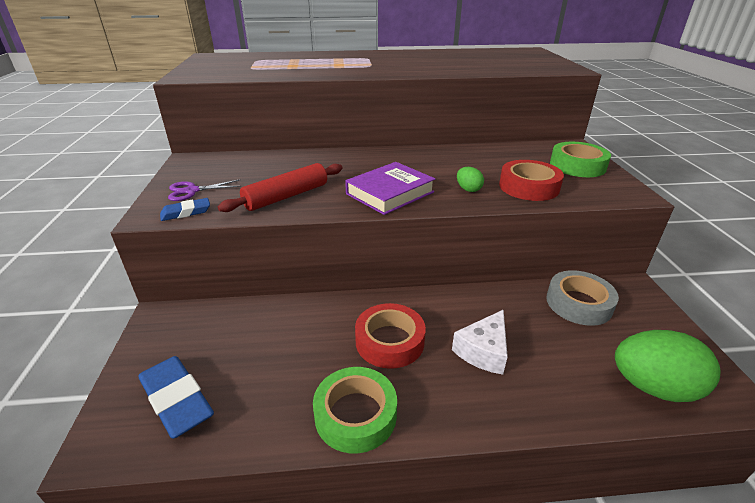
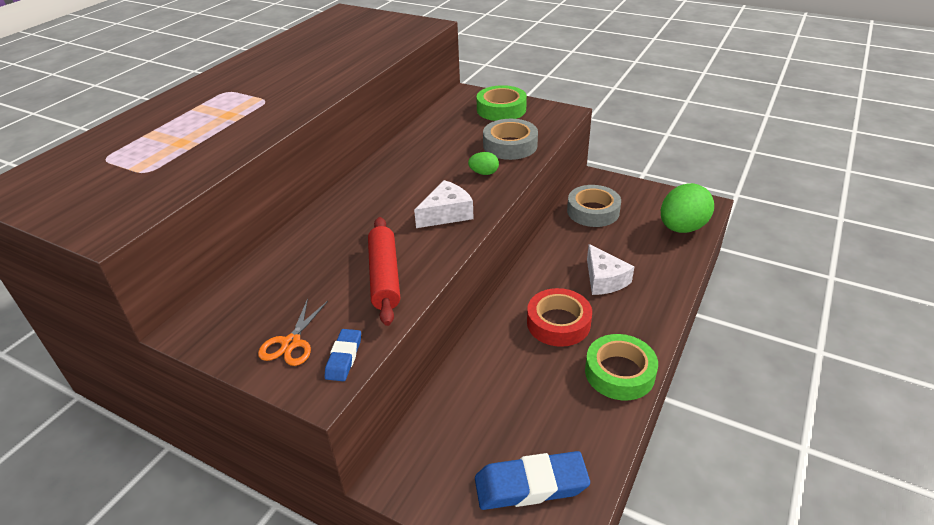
camera: 55 degrees left, 5 degrees up
purple scissors [168,179,242,201] -> orange scissors [258,298,328,366]
purple book [345,162,435,215] -> white cheese [414,180,474,228]
red tape [499,160,564,201] -> grey tape [483,119,538,160]

